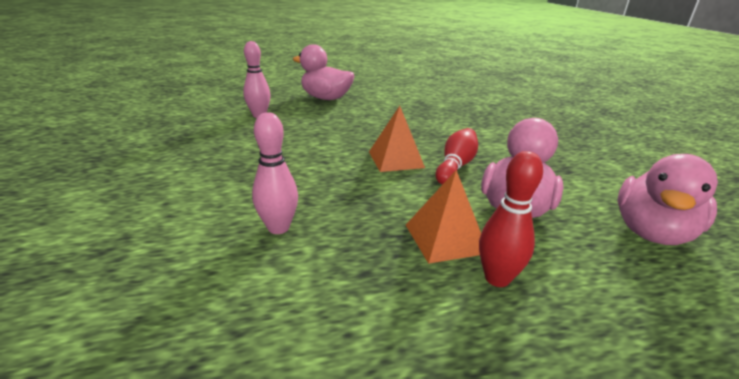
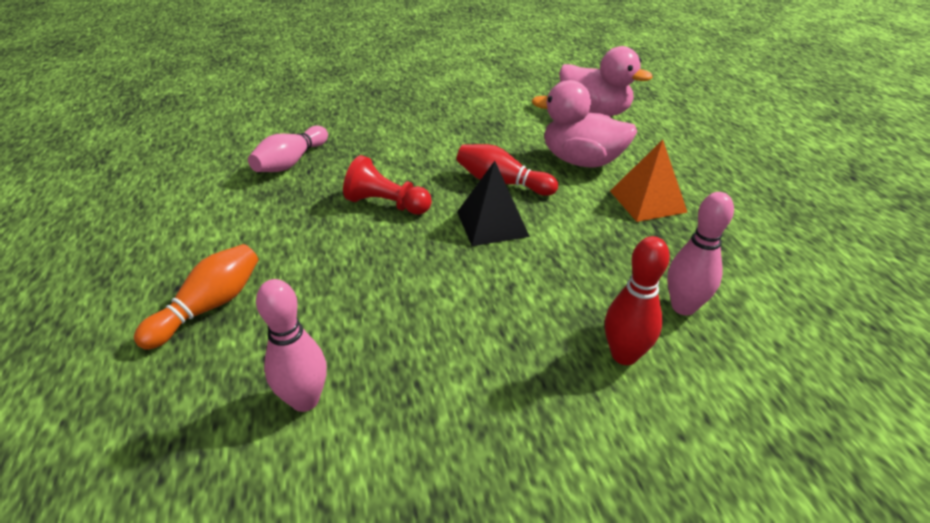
camera: 90 degrees left, 10 degrees up
pink duck [293,44,355,100] -> orange bowling pin [134,244,258,350]
orange pyramid [369,106,425,172] -> black pyramid [457,161,530,246]
red bowling pin [479,151,543,287] -> red bowling pin moved to [605,236,670,365]
none -> pink bowling pin [248,126,328,172]
none -> red pawn [343,155,432,215]

